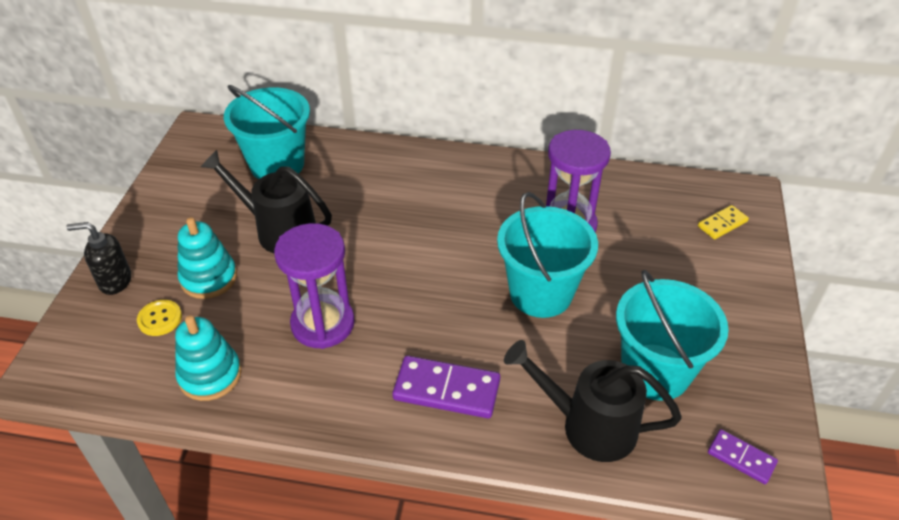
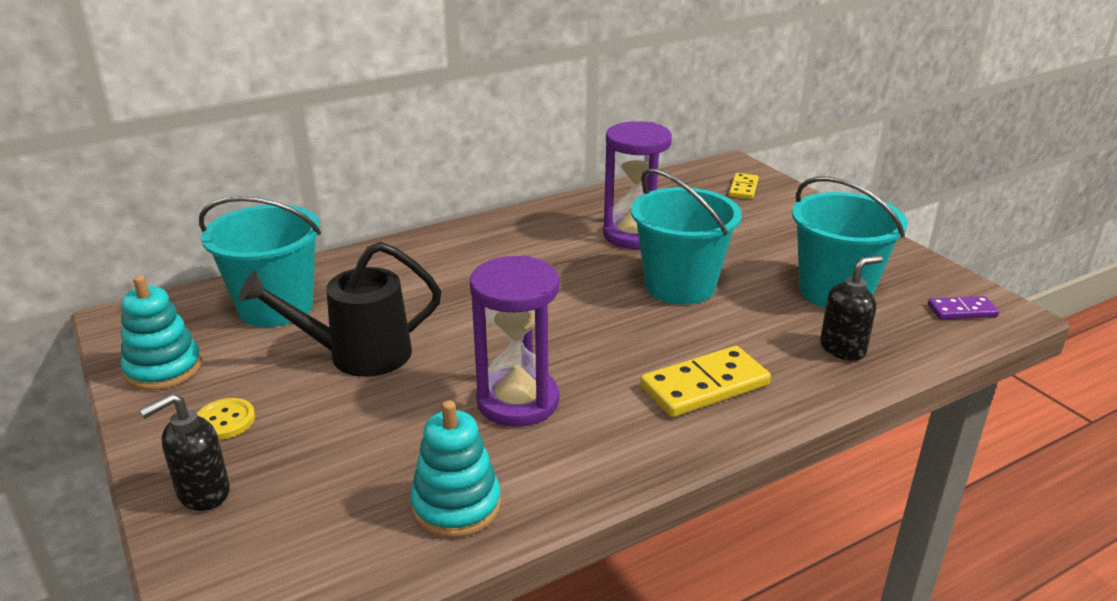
camera: 40 degrees left, 15 degrees down
yellow button [137,300,182,336] -> yellow button moved to [197,398,255,440]
turquoise stacking toy [178,217,237,299] -> turquoise stacking toy moved to [121,275,202,391]
purple domino [392,356,500,418] -> yellow domino [640,346,771,417]
black watering can [504,340,682,462] -> black soap dispenser [820,255,883,361]

